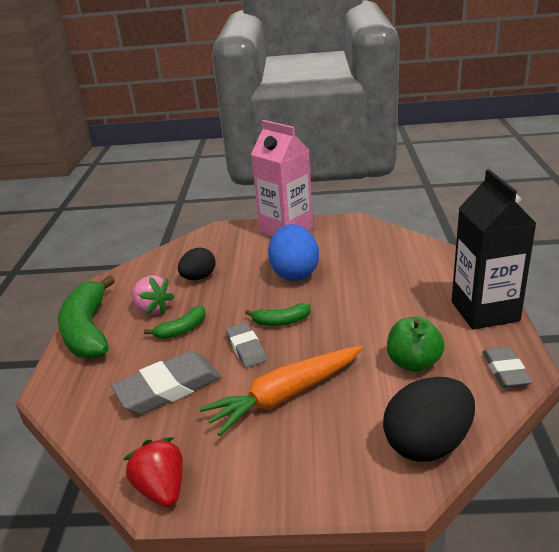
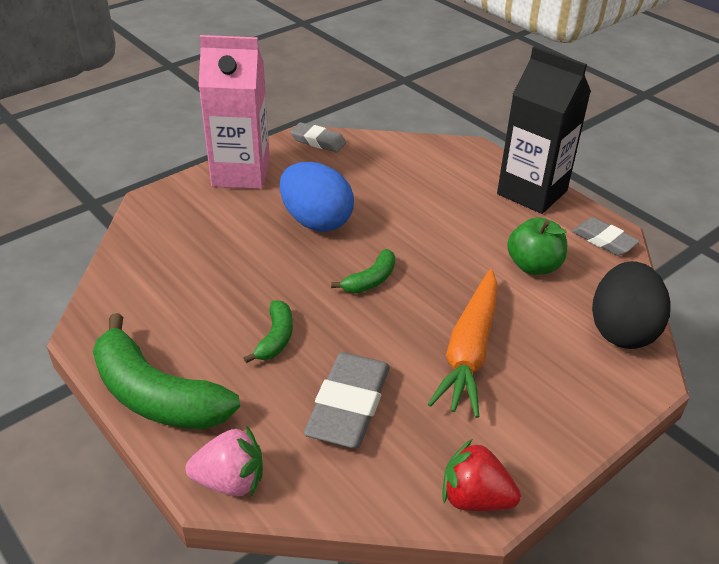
camera: 45 degrees left, 10 degrees up
pink strawberry [131,275,175,315] -> pink strawberry moved to [185,425,263,497]
black egg [178,247,215,280] -> none
grey eraser [226,323,267,368] -> grey eraser moved to [290,122,346,153]

